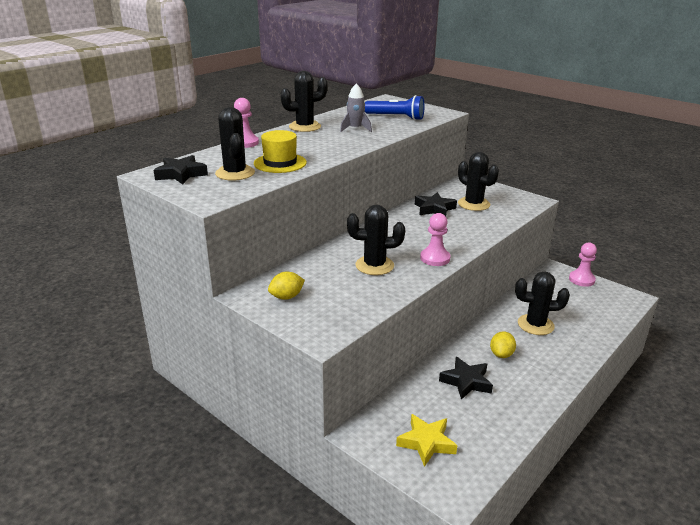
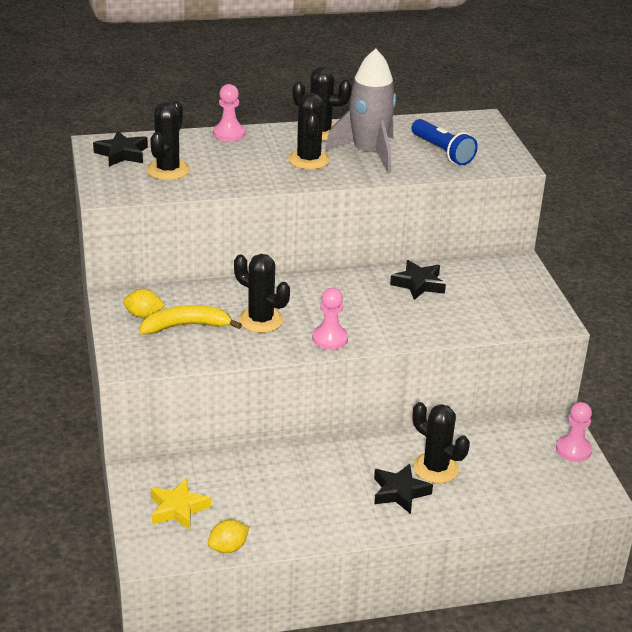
camera: 35 degrees right, 5 degrees up
yellow hat [254,130,307,173] -> none
grey rocket [340,83,372,132] -> grey rocket [325,49,396,174], size x1.93
black star [439,357,493,400] -> black star moved to [374,464,433,514]
black cactus [458,152,499,211] -> black cactus moved to [288,93,330,170]
yellow lemon [490,331,516,358] -> yellow lemon moved to [208,520,249,553]
none -> yellow banana [139,305,242,334]

